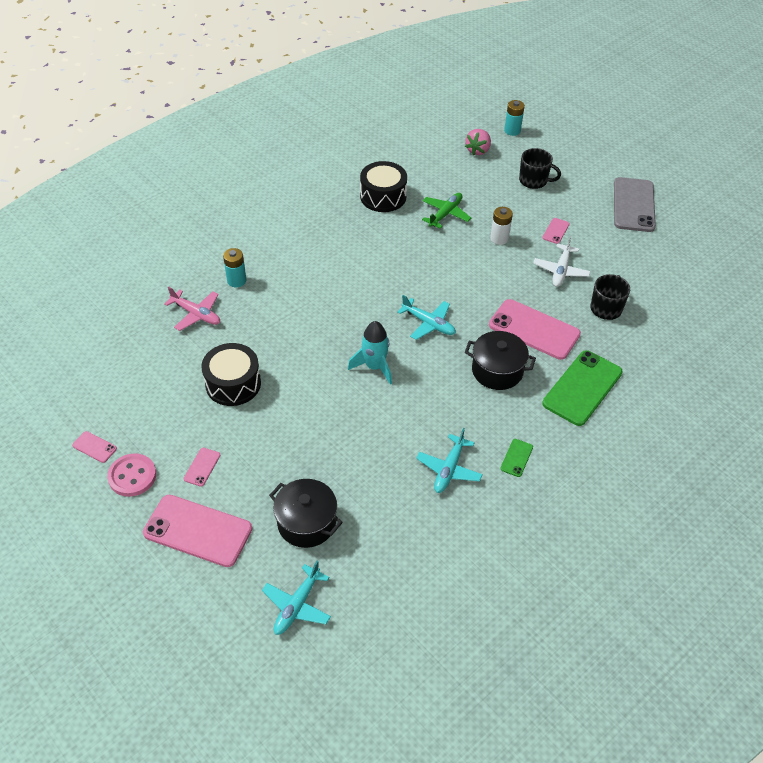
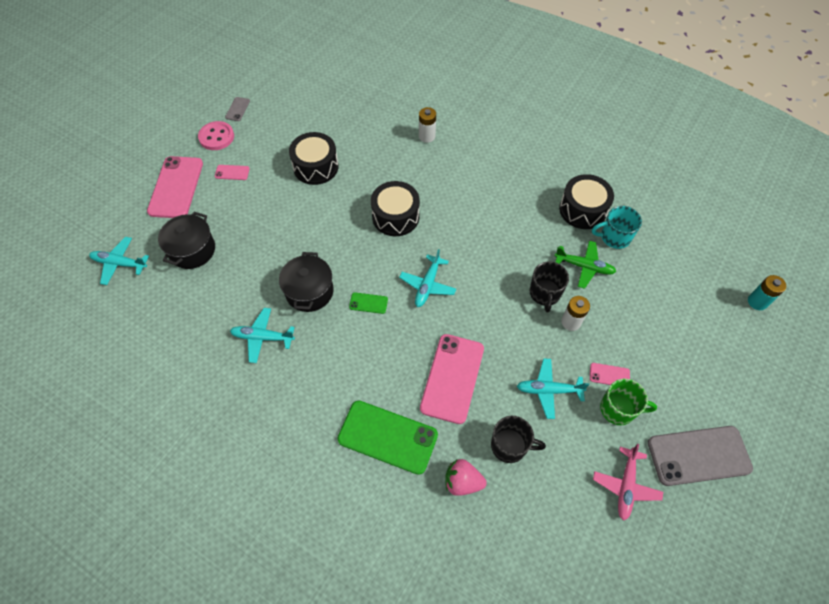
camera: 75 degrees right, 10 degrees up
pink phone [72,431,117,463] -> grey phone [225,97,250,121]
pink plane [164,287,220,331] -> pink plane moved to [593,444,663,521]
turquoise battery [223,248,246,287] -> white battery [419,107,436,143]
turquoise rocket [348,321,392,385] -> none
pink strawberry [465,129,491,156] -> pink strawberry moved to [446,459,487,496]
black pot [465,331,536,390] -> black pot moved to [279,252,334,312]
green phone [500,439,533,477] -> green phone moved to [349,292,388,314]
black mug [519,148,561,189] -> black mug moved to [530,261,569,312]
white plane [533,236,591,287] -> turquoise plane [517,358,590,419]
none -> black drum [371,181,420,236]
none -> turquoise mug [592,206,642,249]
none -> green mug [600,379,657,425]

